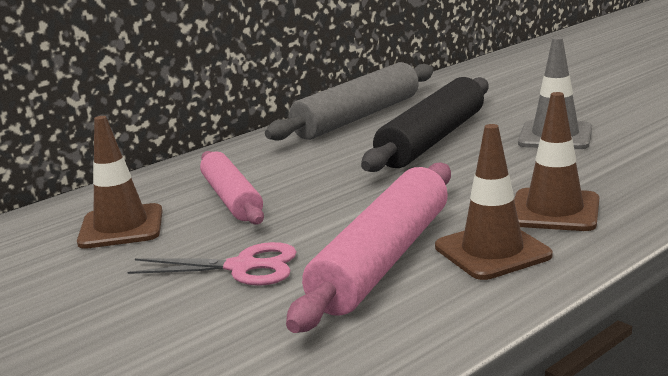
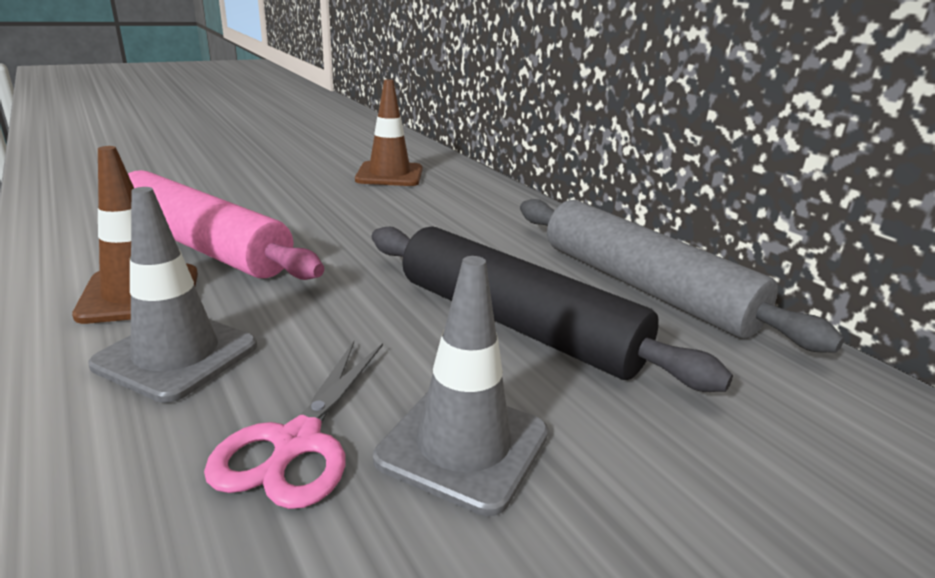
camera: 95 degrees right, 5 degrees up
pink scissors [127,242,296,286] -> pink scissors moved to [204,341,383,509]
pink rolling pin [200,151,264,224] -> none
brown traffic cone [514,92,599,231] -> grey traffic cone [88,187,257,403]

